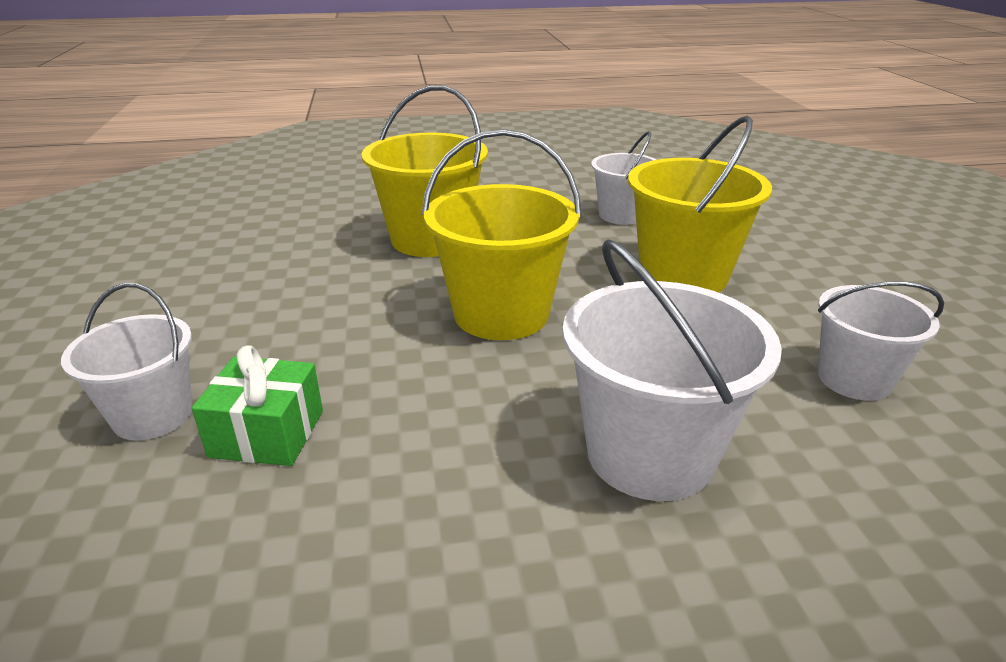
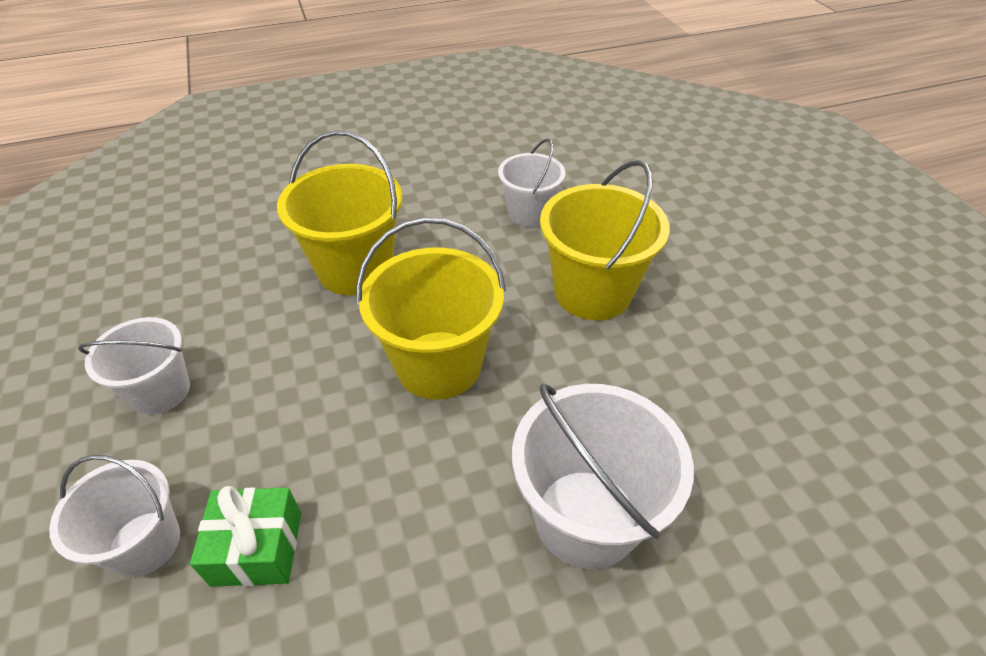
camera: 10 degrees left, 15 degrees up
white bucket [818,281,944,401] -> white bucket moved to [78,317,190,415]

